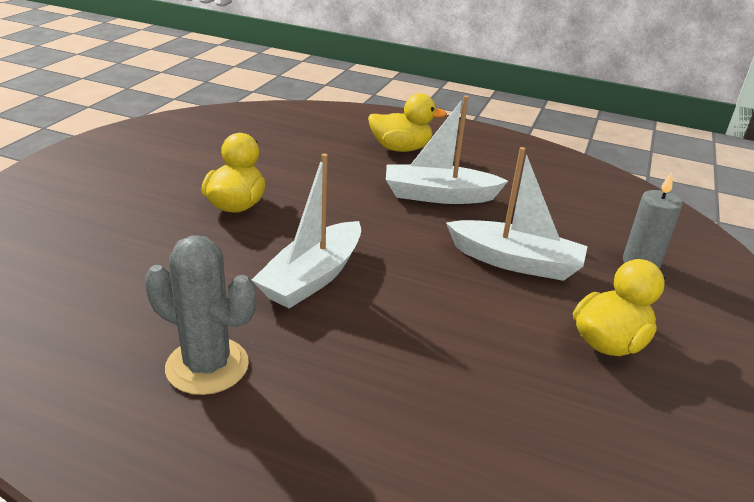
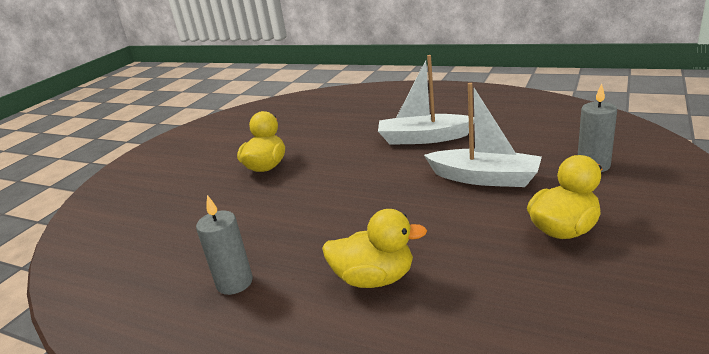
camera: 10 degrees right, 5 degrees down
grey cactus [145,235,256,395] -> grey candle [196,195,253,295]
white boat [252,153,361,309] -> none
yellow duck [368,93,447,152] -> yellow duck moved to [322,209,427,288]

